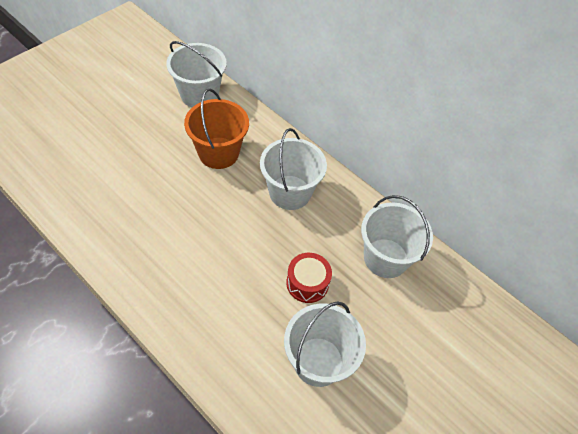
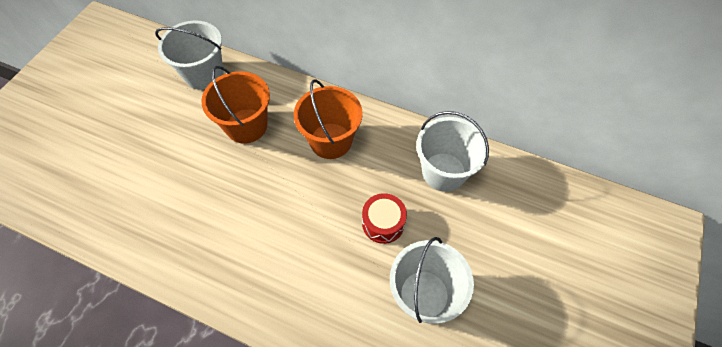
camera: 15 degrees left, 5 degrees up
white bucket [260,128,327,210] -> orange bucket [294,79,363,159]

